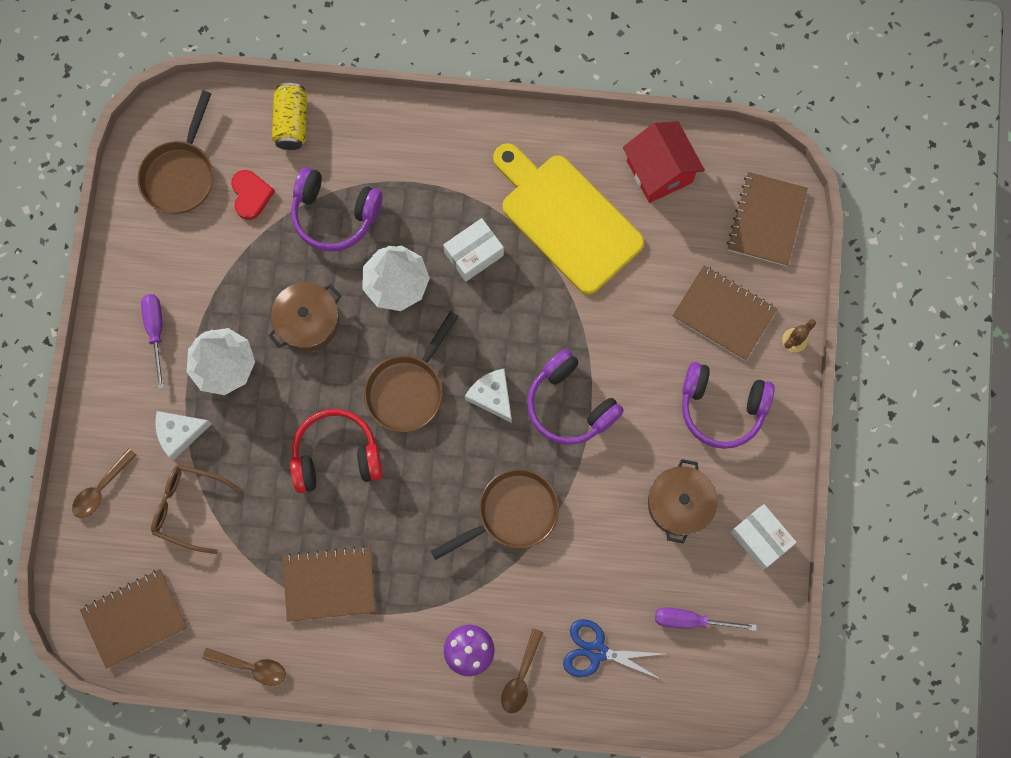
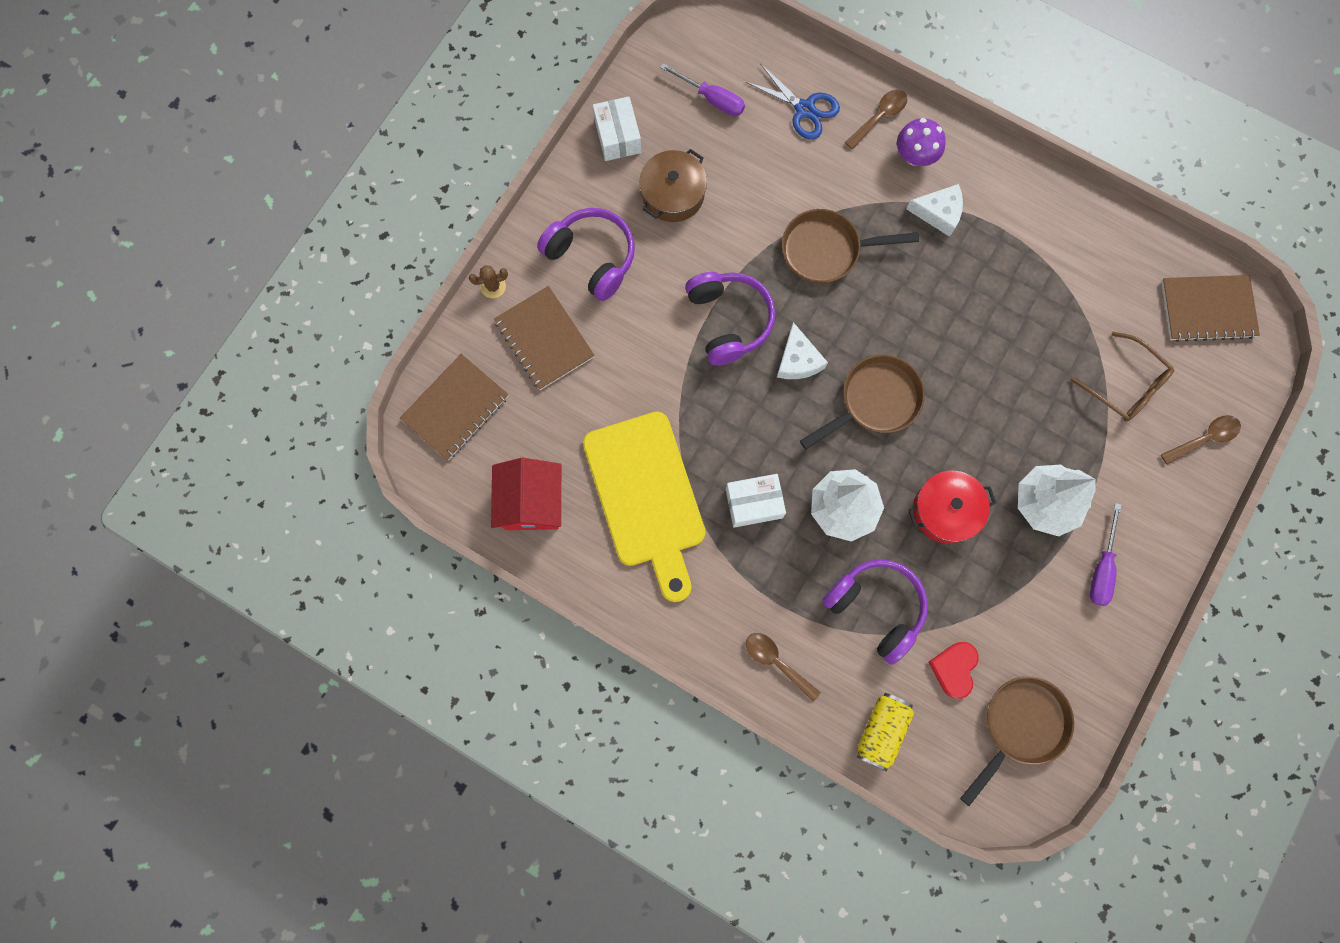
camera: 155 degrees left, 0 degrees up
white cheese [155,411,212,460] -> white cheese moved to [906,184,963,237]
brown spoon [203,648,286,686] -> brown spoon moved to [746,633,821,702]
brown pot [269,282,341,351] -> red pot [908,470,996,543]
brown notebook [282,546,376,622] -> none
red headphones [290,409,383,493] -> none

